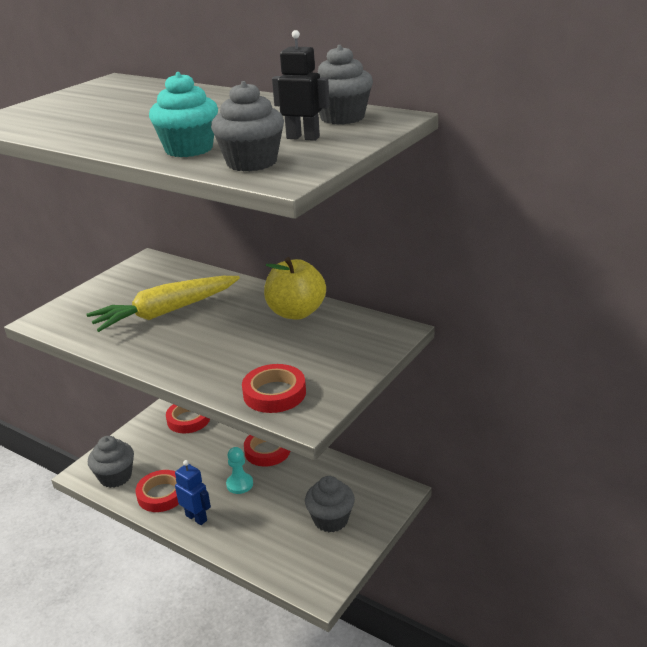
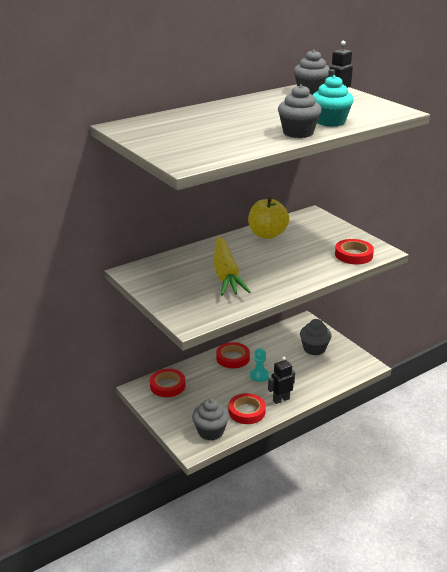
camera: 70 degrees left, 0 degrees up
blue robot [175,460,211,525] -> black robot [268,356,295,404]
grey cupcake [211,81,284,172] -> grey cupcake moved to [278,84,322,138]

